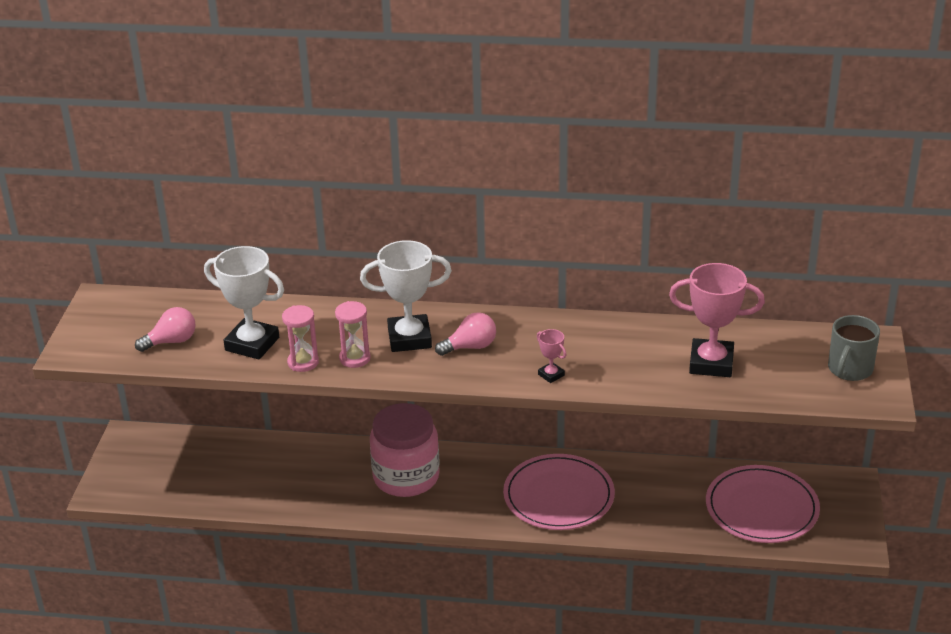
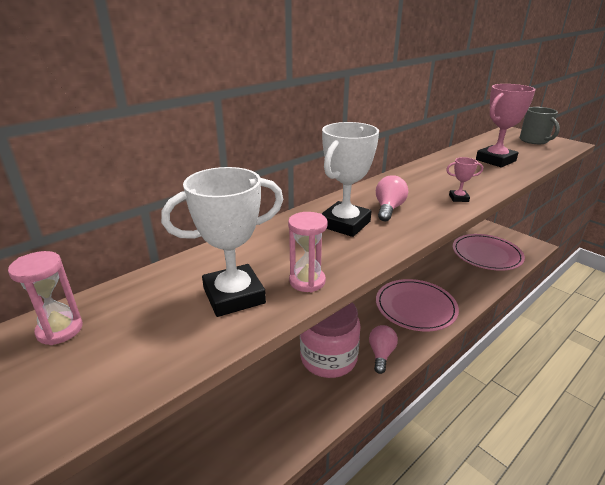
camera: 50 degrees left, 5 degrees down
pink light bulb [135,307,196,352] -> pink light bulb moved to [369,325,398,374]
pink hourglass [335,301,371,368] -> pink hourglass moved to [8,251,83,345]

